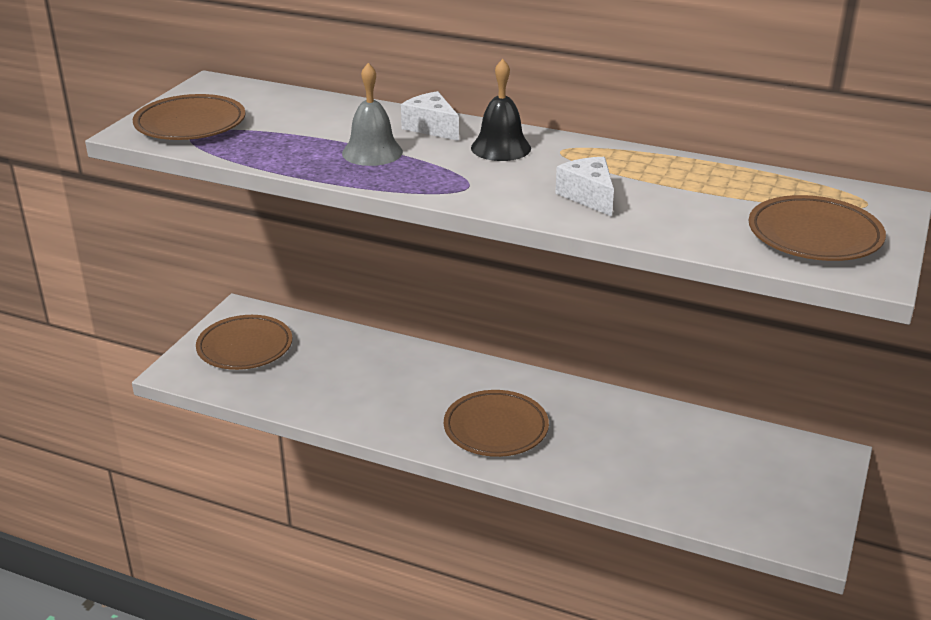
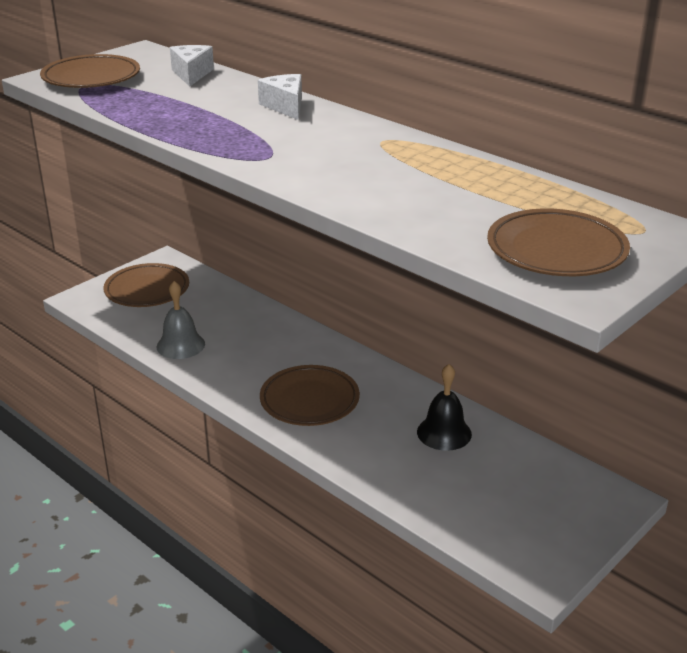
camera: 20 degrees right, 0 degrees up
grey bell [342,63,403,166] -> grey bell moved to [157,281,205,359]
black bell [471,59,531,161] -> black bell moved to [417,364,472,451]
white cheese [555,157,614,217] -> white cheese moved to [170,45,214,87]

